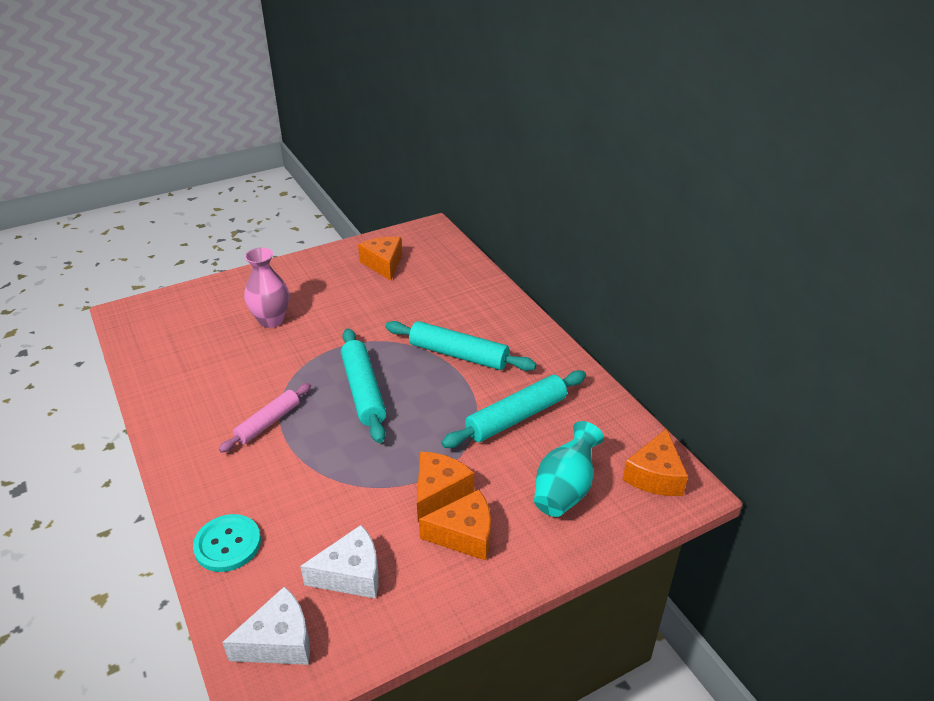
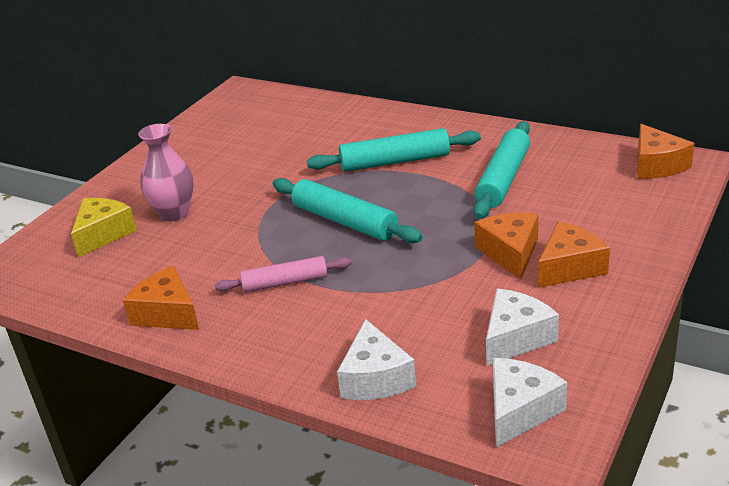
camera: 30 degrees left, 5 degrees down
turquoise button [193,514,261,572] -> white cheese [337,319,416,400]
pink rolling pin [219,383,311,453] -> pink rolling pin turned 75 degrees clockwise [215,256,352,292]
orange cheese [358,237,402,281] -> orange cheese moved to [123,266,199,330]
turquoise vase [534,421,604,517] -> none
none -> yellow cheese [71,198,137,257]

